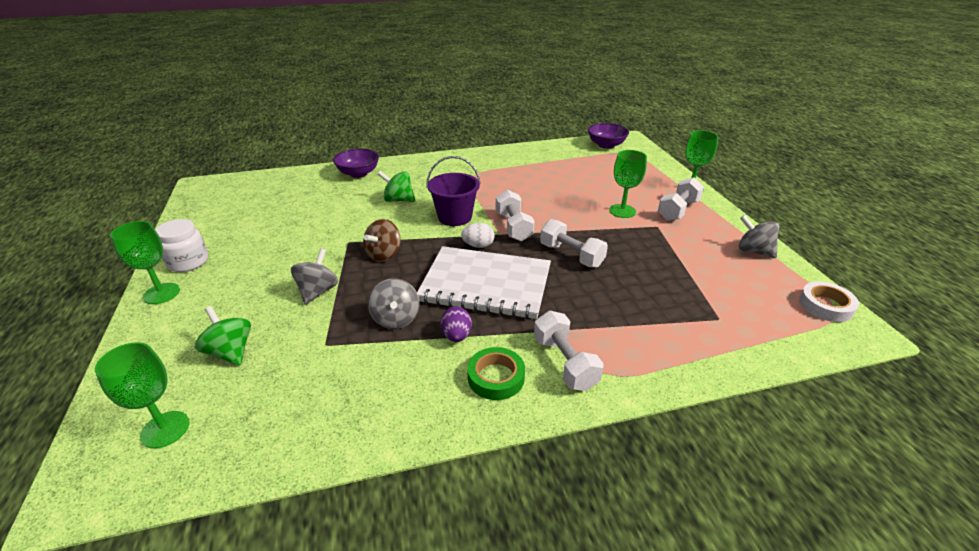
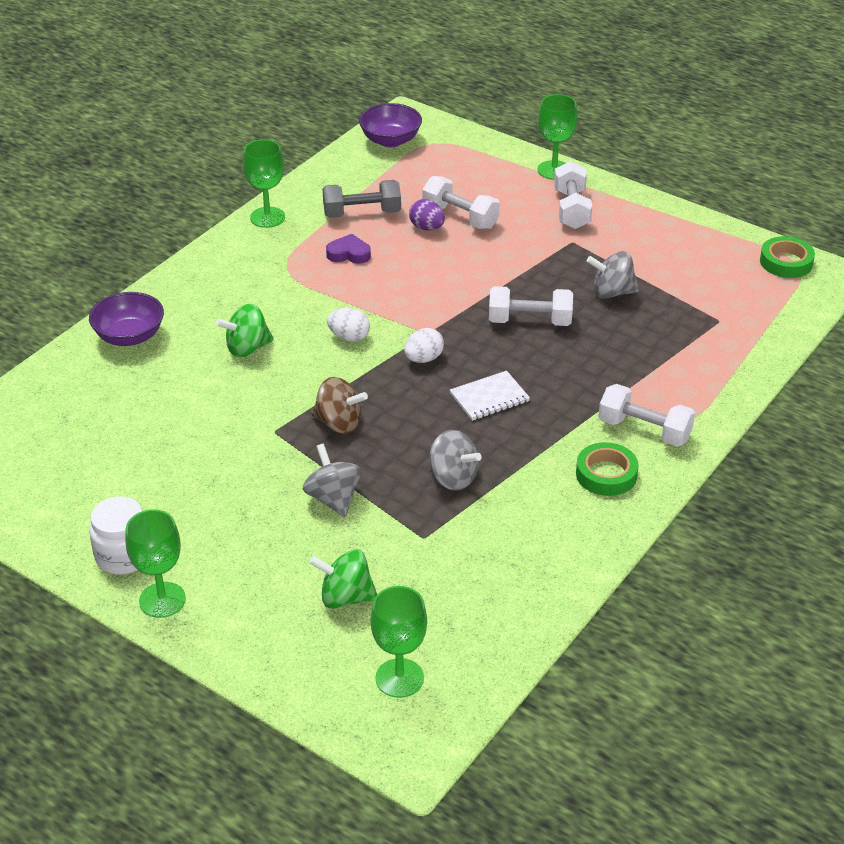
camera: 40 degrees left, 5 degrees up
brown spinning top [363,219,400,262] -> brown spinning top turned 60 degrees counterclockwise [312,377,368,434]
white notebook [417,246,551,319] -> white notebook [450,371,530,421], size x0.45
purple bucket [426,156,481,226] -> white egg [327,308,370,342]
purple egg [441,306,472,342] -> purple egg moved to [409,199,445,230]
white dumbbell [496,190,535,241] -> white dumbbell moved to [422,176,500,229]
green goblet [609,150,647,218] -> green goblet moved to [243,139,285,228]
grey spinning top [739,215,779,258] -> grey spinning top moved to [587,251,639,299]
white tape [799,281,859,322] -> green tape [760,236,815,278]
none -> grey dumbbell [322,180,401,218]
none -> purple heart [326,234,371,264]

